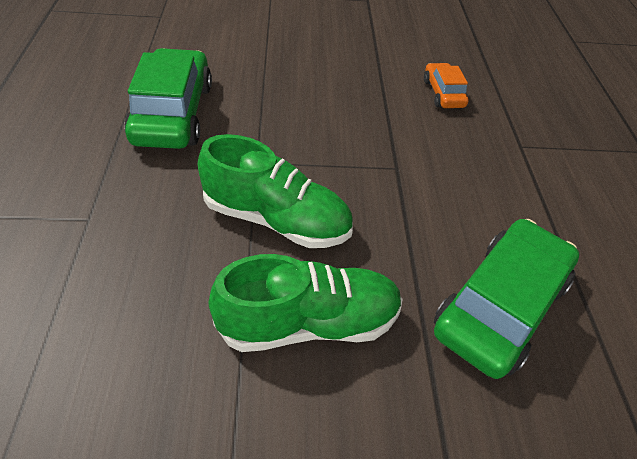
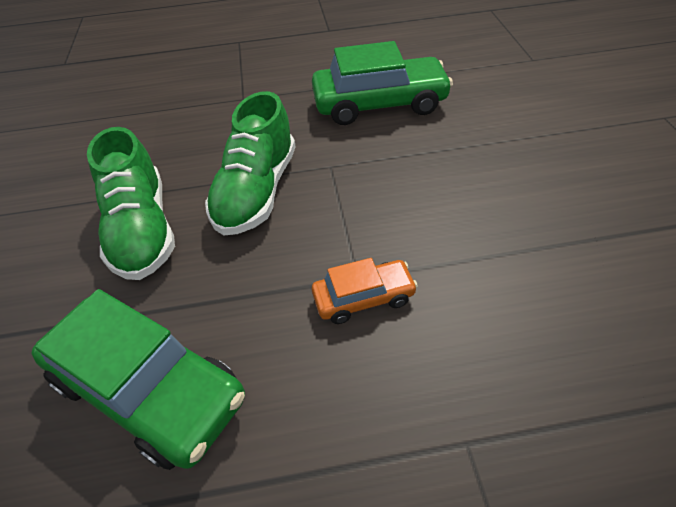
camera: 90 degrees right, 0 degrees up
orange car [424,63,469,108] -> orange car moved to [312,258,418,324]

